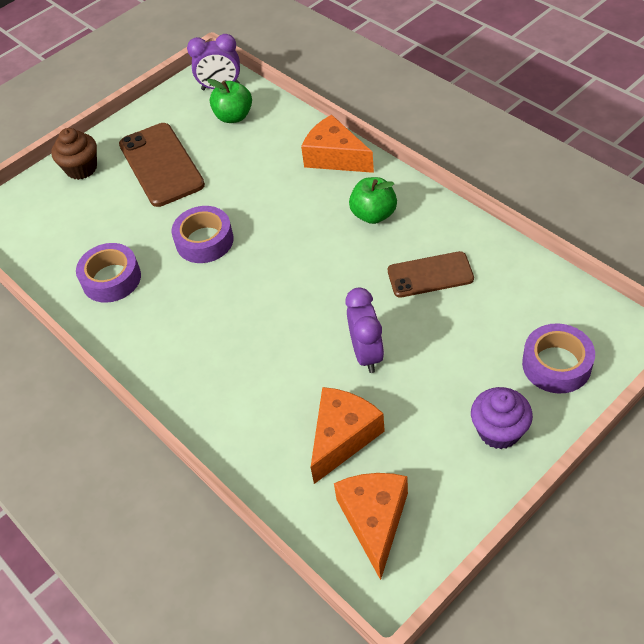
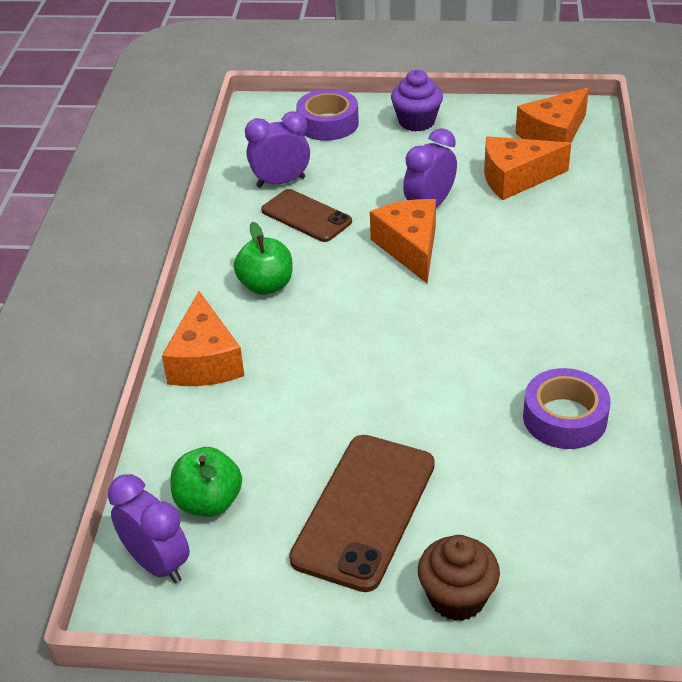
camera: 135 degrees left, 10 degrees down
purple tape [172,206,234,263] -> none
none -> purple clock [245,111,310,188]
none -> orange cheese [370,199,436,283]

